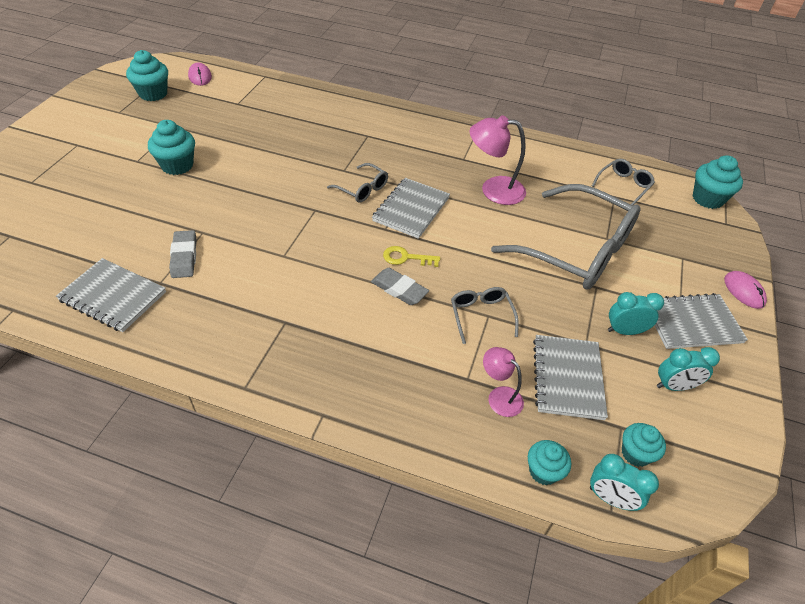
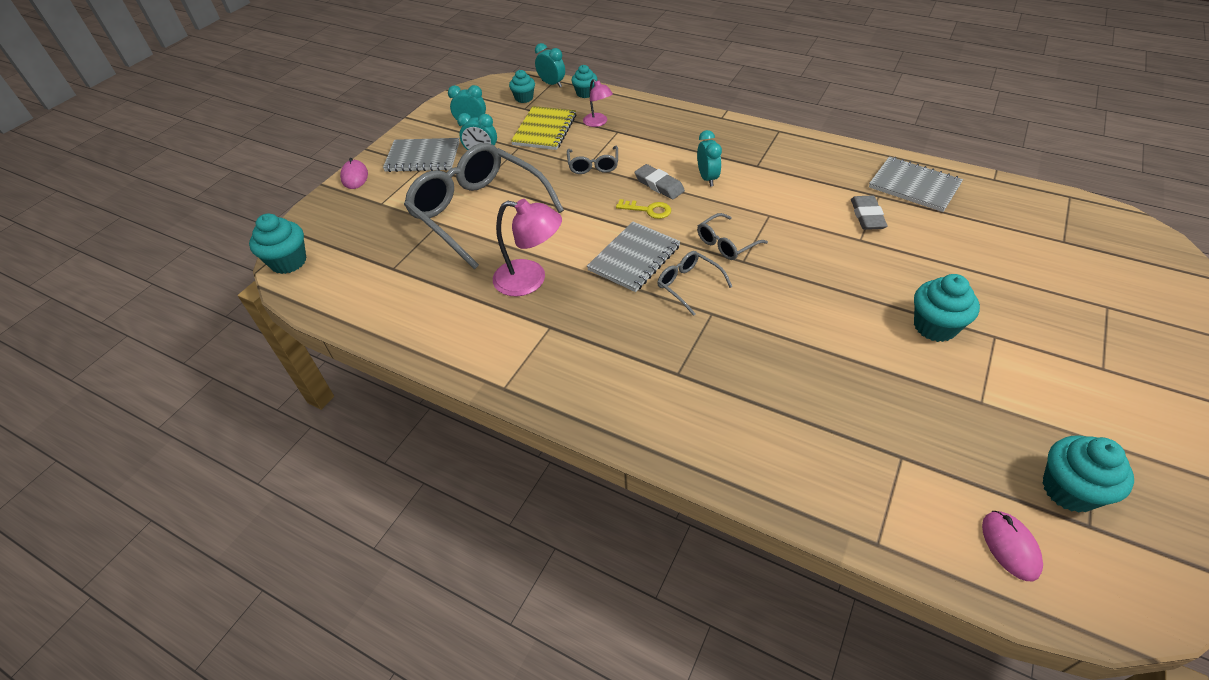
camera: 165 degrees left, 0 degrees up
grey notebook [533,335,608,420] -> yellow notebook [511,106,576,150]
grey glasses [592,159,655,205] -> grey glasses moved to [697,213,768,260]
none -> turquoise clock [697,130,722,187]

